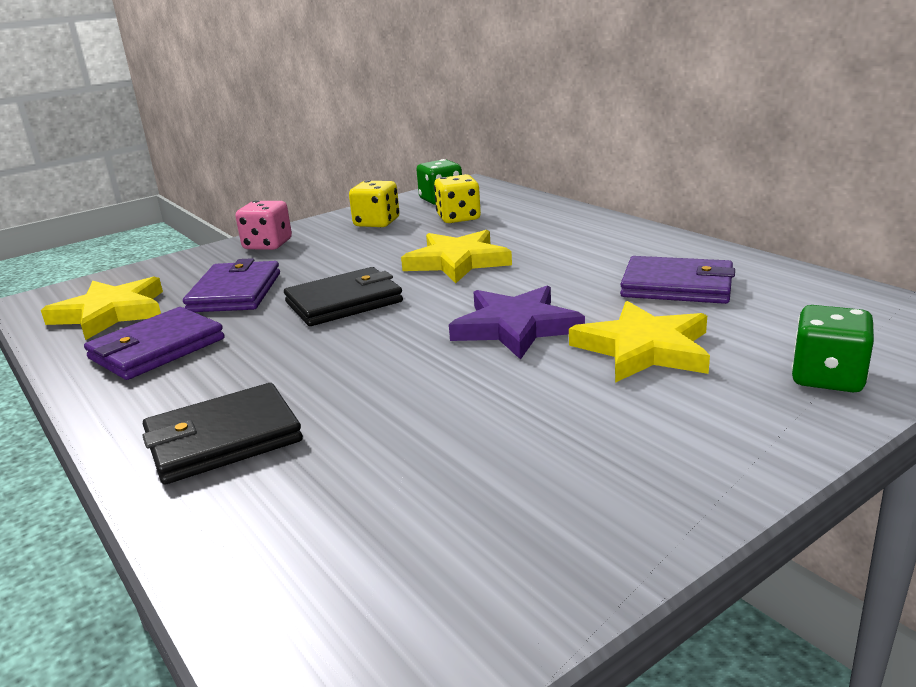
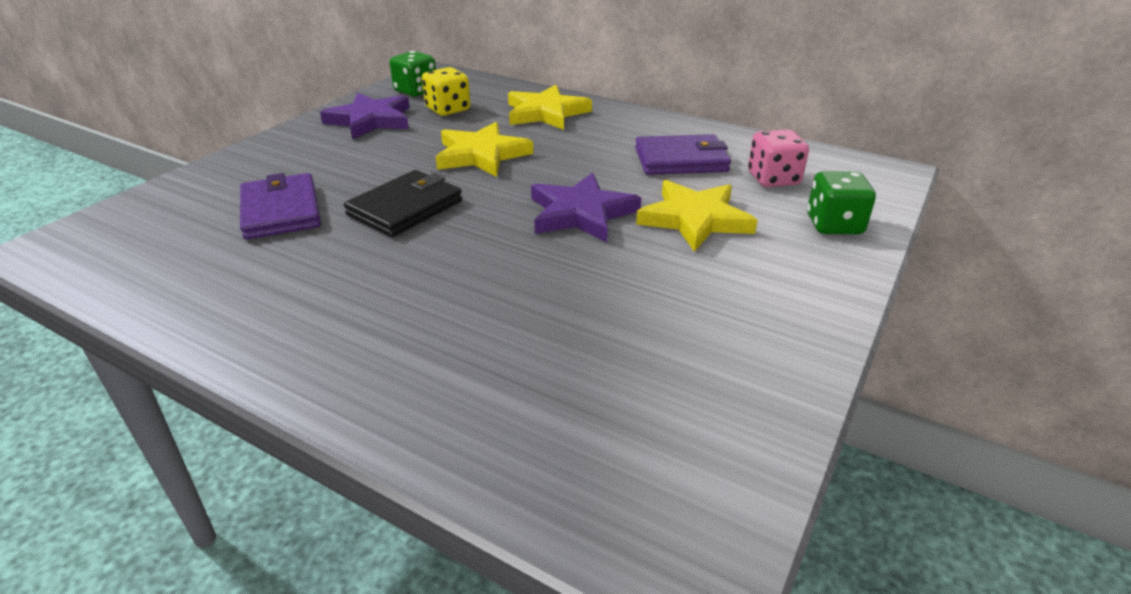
camera: 25 degrees left, 10 degrees up
yellow star [41,277,163,340] -> yellow star moved to [508,85,592,130]
purple wallet [84,307,224,380] -> none
black wallet [143,383,303,484] -> none
pink dice [236,200,292,250] -> pink dice moved to [748,130,809,187]
yellow dice [349,180,400,227] -> purple star [320,93,410,140]

